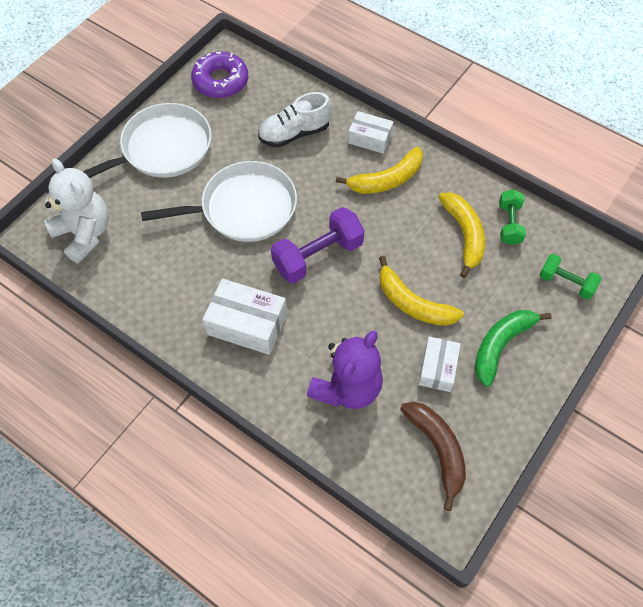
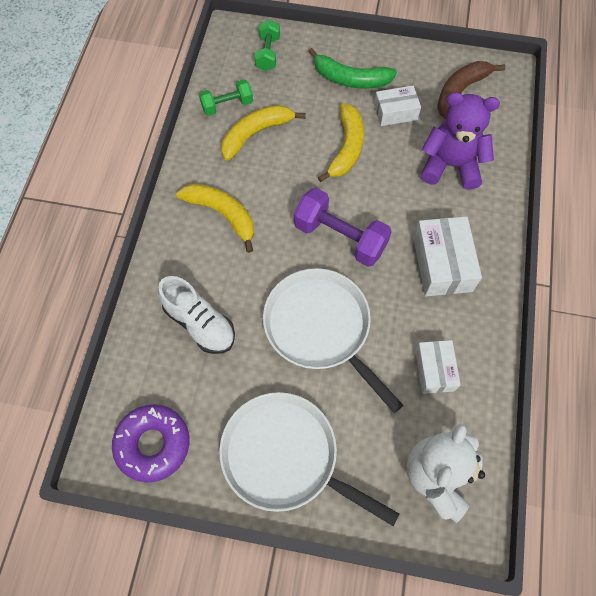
camera: 115 degrees left, 5 degrees up
white box [348,111,393,154] -> white box moved to [415,340,461,394]

